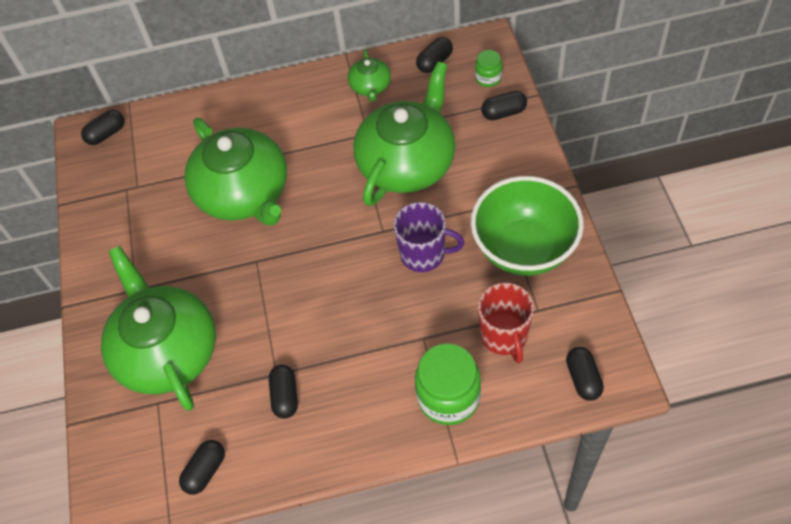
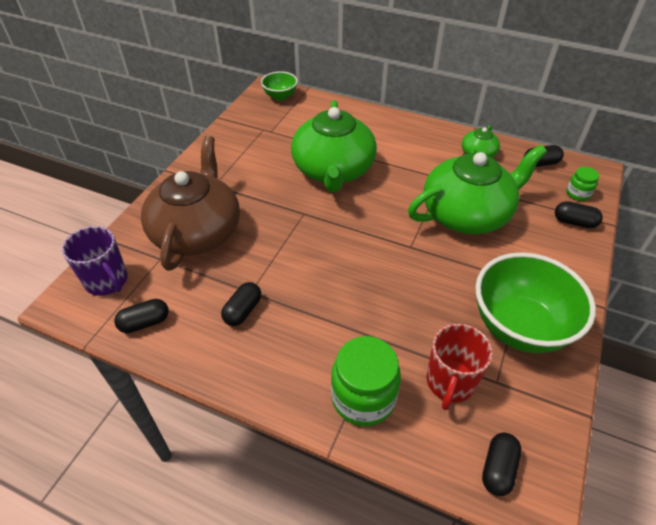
camera: 30 degrees right, 10 degrees down
black capsule [81,110,124,145] -> green bowl [261,71,298,101]
green teapot [101,246,216,411] -> brown teapot [141,136,240,271]
purple mug [394,202,464,272] -> purple mug moved to [62,226,128,296]

